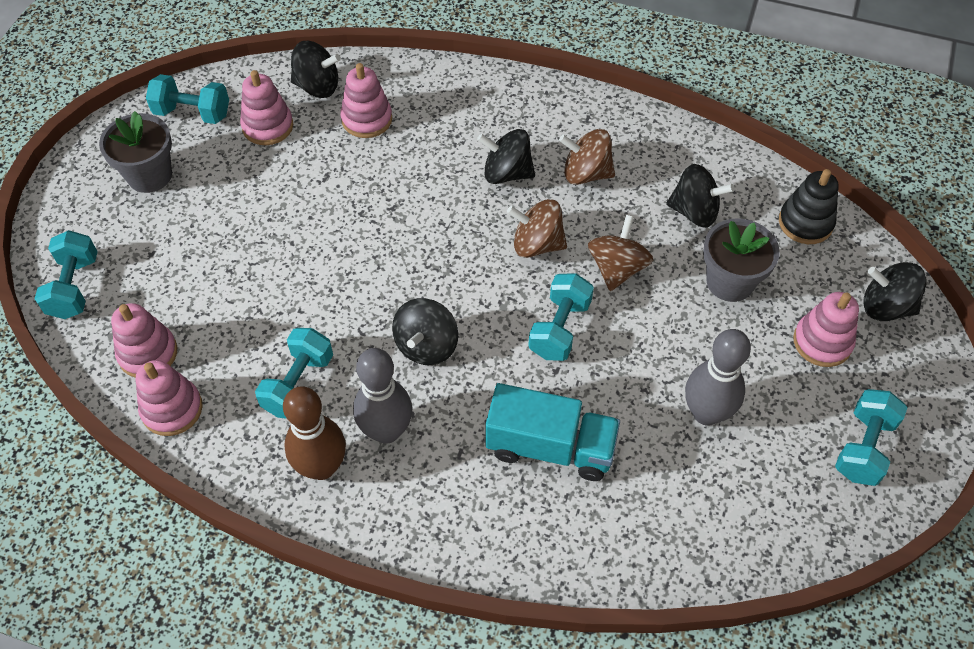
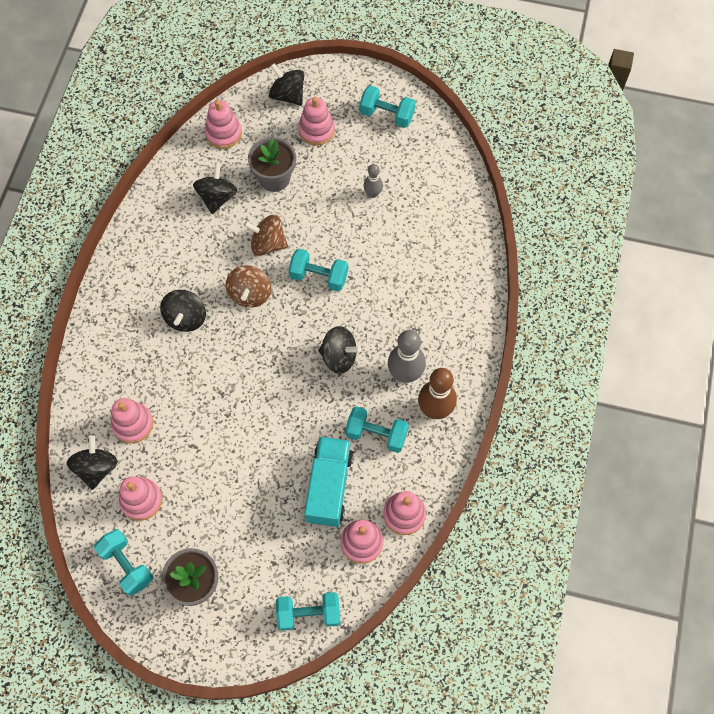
camera: 95 degrees left, 10 degrees up
turquoise dumbbell [146,74,229,124] -> turquoise dumbbell turned 45 degrees counterclockwise [94,529,153,596]
turquoise truck [485,383,620,481] -> turquoise truck moved to [304,436,353,527]
brown spinning top [559,129,615,185] -> none
grey bowling pin [685,329,751,426] -> grey bowling pin [364,164,383,198], size x0.56
black stacking toy [779,169,839,244] -> pink stacking toy [205,100,242,149]
black spinning top [863,262,927,321] -> black spinning top turned 120 degrees clockwise [269,63,304,106]

